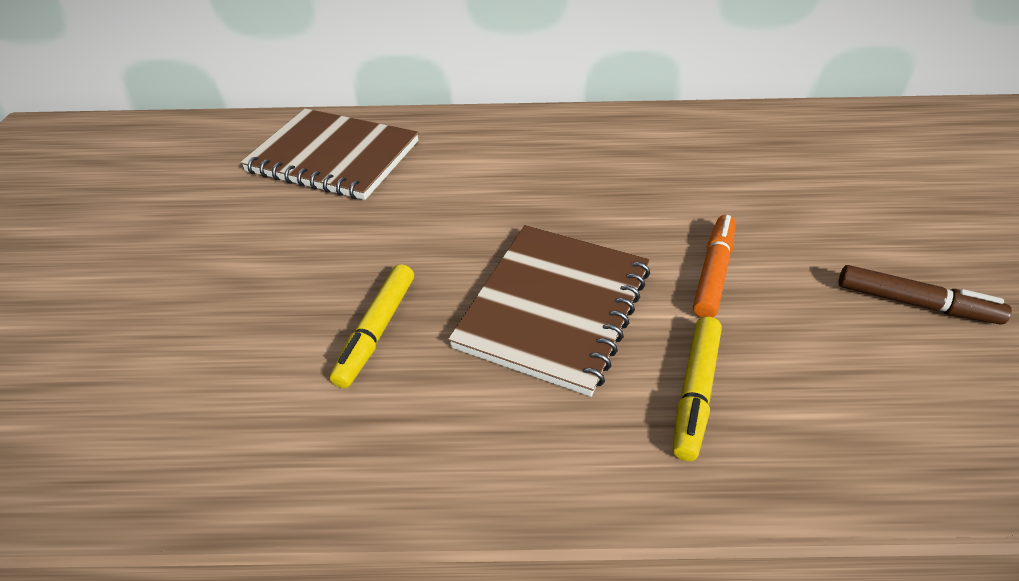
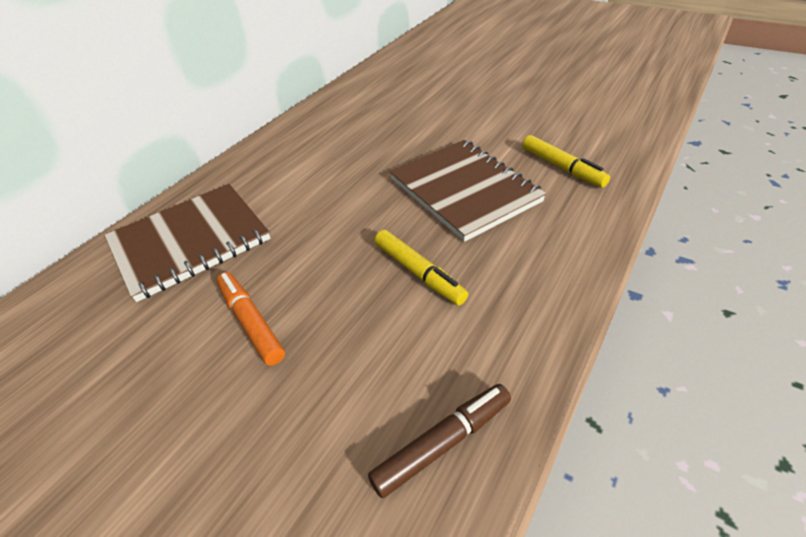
camera: 55 degrees left, 0 degrees up
orange marker [693,215,735,318] -> orange marker moved to [217,272,285,366]
brown marker [838,265,1012,325] -> brown marker moved to [368,384,511,498]

